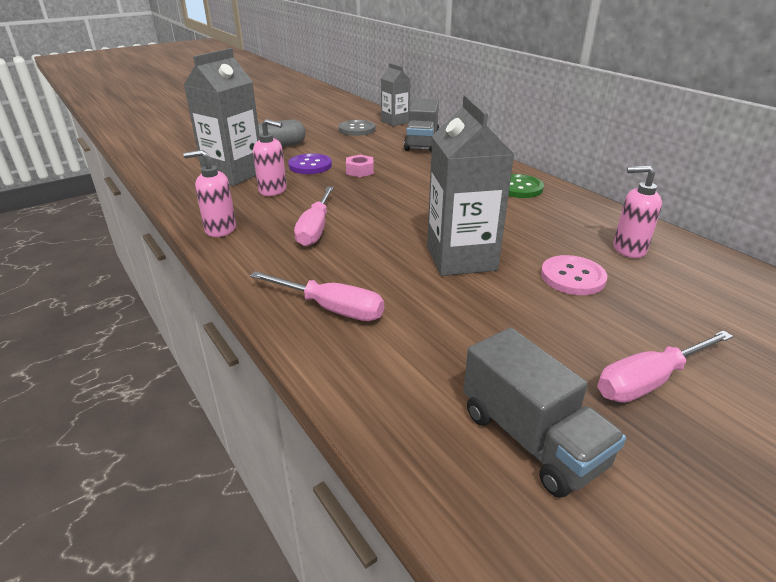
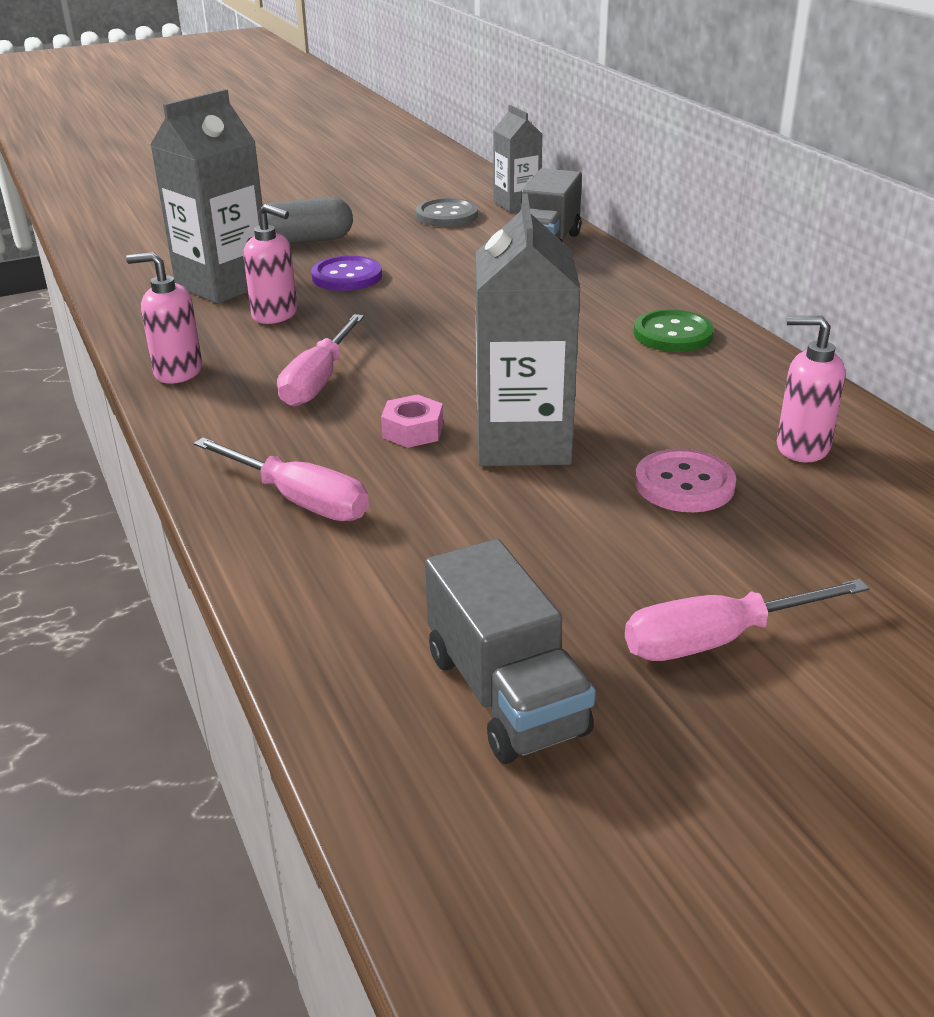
camera: 10 degrees right, 0 degrees up
pink nut [346,155,374,177] -> pink nut moved to [381,394,443,448]

